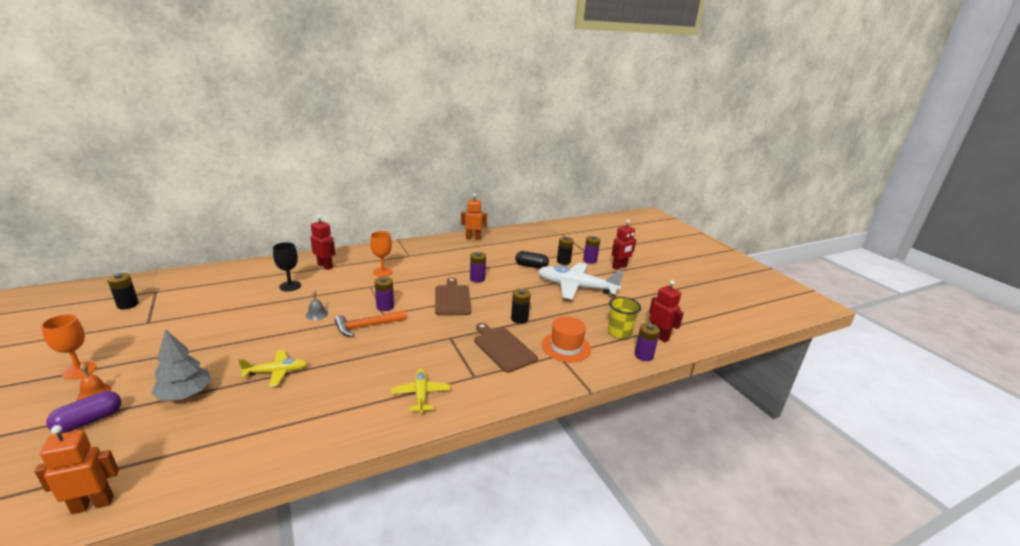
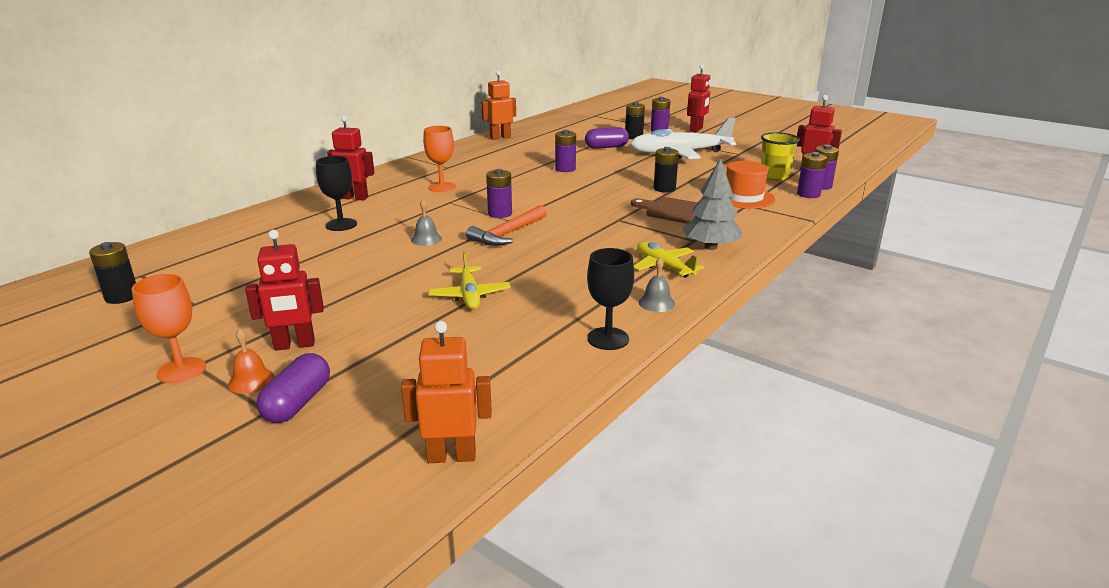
camera: 25 degrees left, 0 degrees up
orange robot [35,425,119,514] -> orange robot turned 45 degrees clockwise [401,321,492,463]
grey tree [152,329,211,401] -> grey tree moved to [682,158,742,250]
yellow plane [238,350,308,387] -> yellow plane turned 120 degrees clockwise [428,251,511,310]
brown cutting board [435,278,471,316] -> none
black capsule [515,251,549,269] -> purple capsule [585,127,629,149]
none -> red robot [245,230,324,351]
none -> black goblet [587,248,634,350]
none -> grey bell [638,257,675,312]
none -> purple battery [797,152,827,198]

